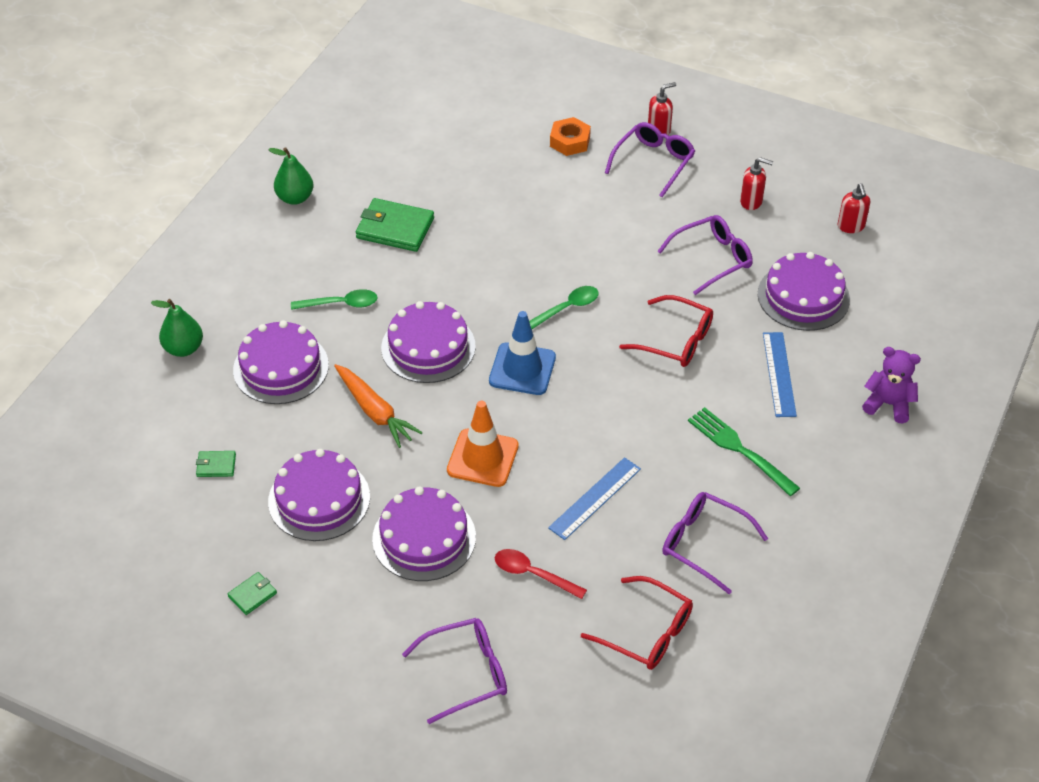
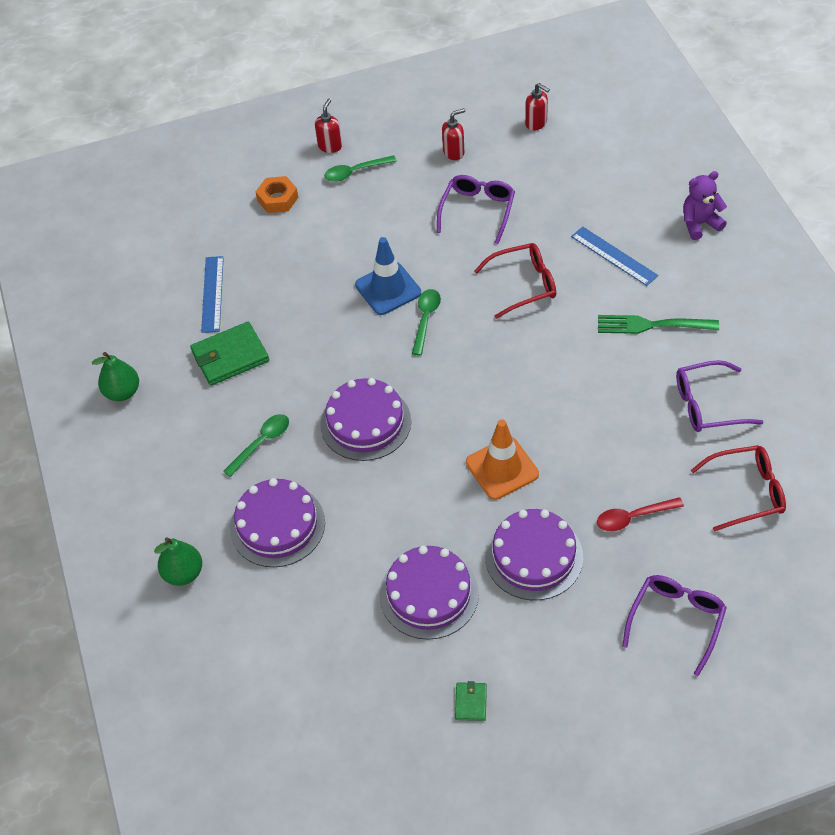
camera: 40 degrees left, 5 degrees up
green wallet [196,451,236,477] -> none
orange carrot [334,364,423,448] -> none
blue traffic cone [489,311,556,395] -> blue traffic cone moved to [355,237,421,315]
blue ruler [548,457,641,540] -> blue ruler moved to [201,256,224,333]
purple glasses [605,122,695,197] -> green spoon [324,155,397,182]
purple cake [758,252,850,331] -> none

